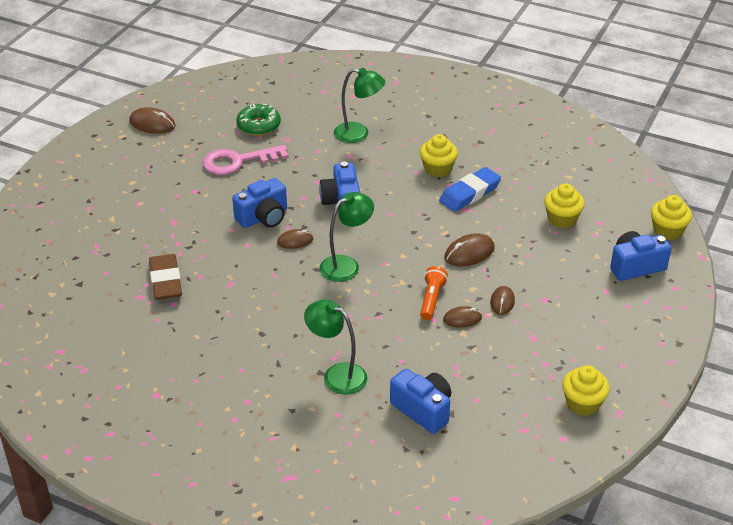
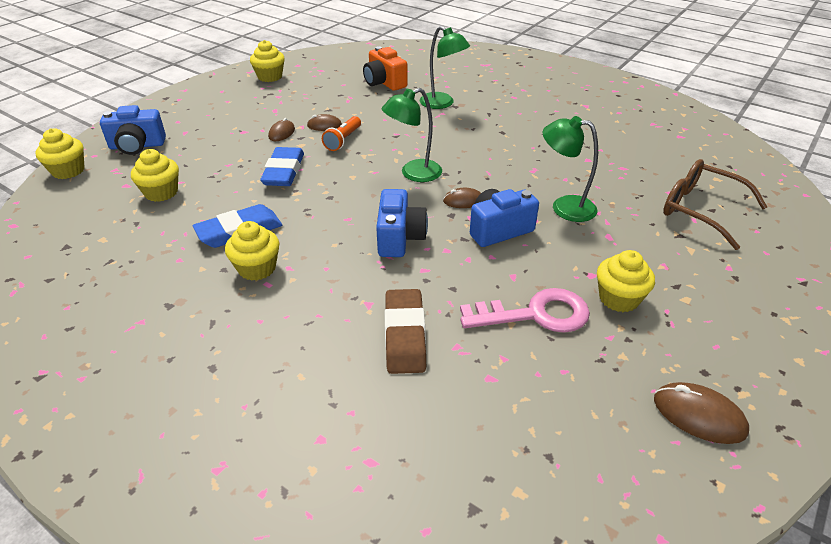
camera: 170 degrees left, 0 degrees up
brown eraser [149,254,182,300] -> brown eraser moved to [385,289,426,374]
green donut [236,104,281,136] -> none
green lamp [334,68,385,143] -> green lamp moved to [543,116,598,222]
blue camera [390,369,451,434] -> orange camera [363,46,408,91]
brown mouse [445,233,495,266] -> blue eraser [260,147,304,186]
none -> yellow cupcake [597,250,655,312]
none -> brown glasses [663,159,767,250]

